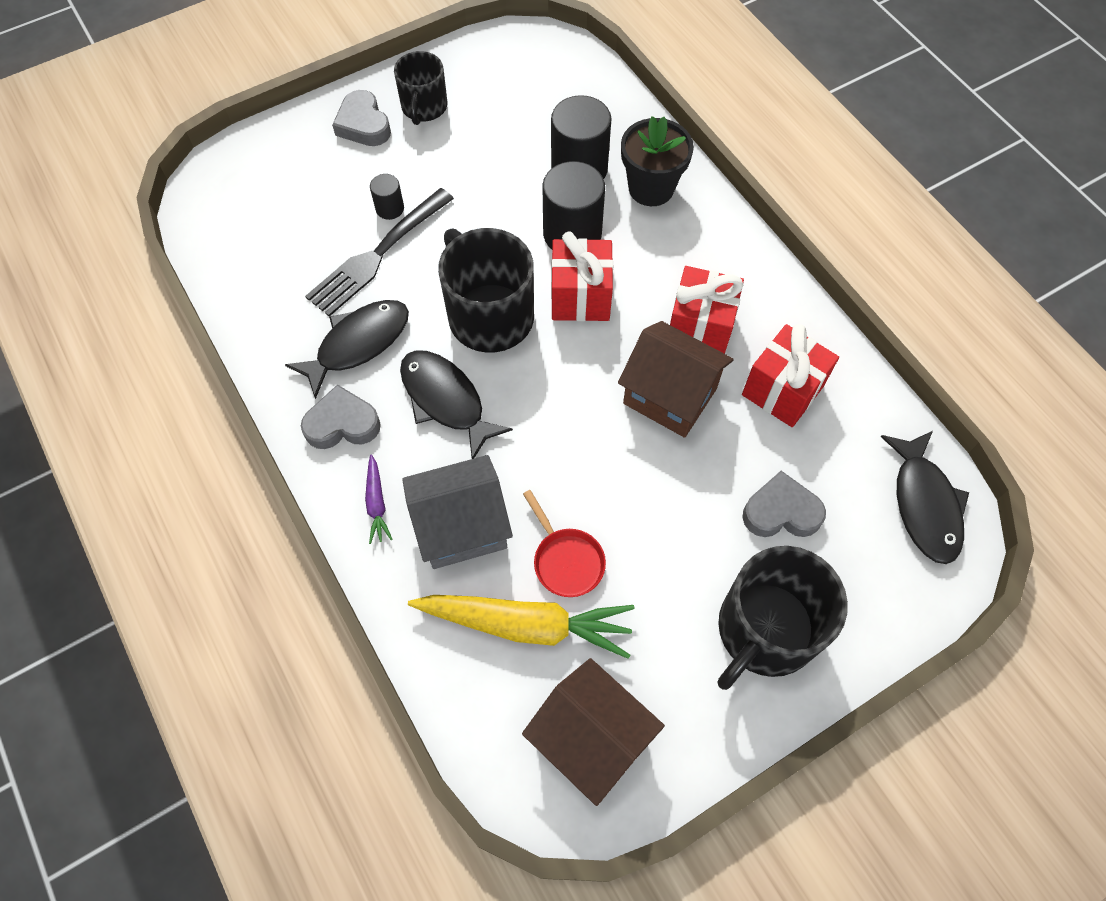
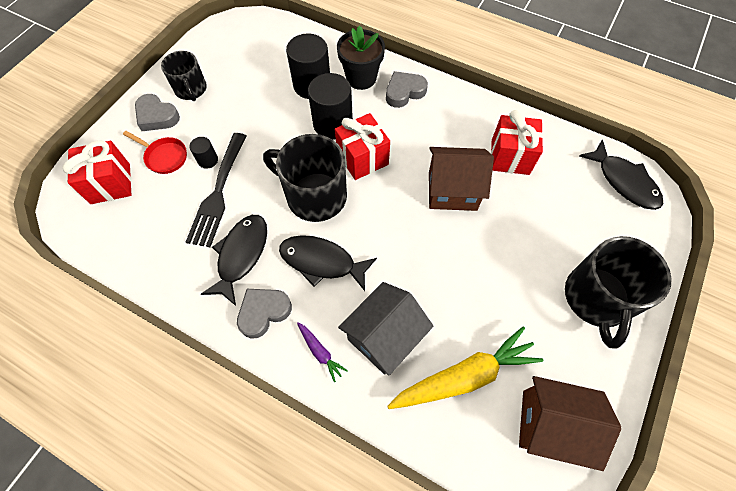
camera: 30 degrees left, 0 degrees up
red pan [523,490,606,597] -> red pan moved to [123,131,187,174]
red gift [670,266,744,354] -> red gift moved to [63,140,131,204]
grey heart [742,471,826,537] -> grey heart moved to [386,71,428,108]

